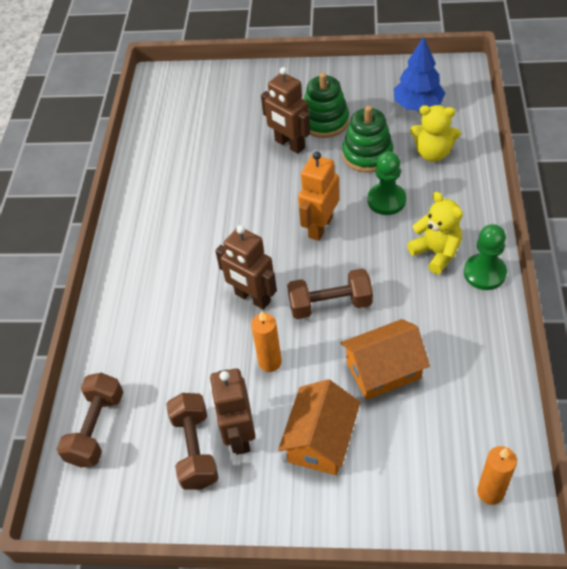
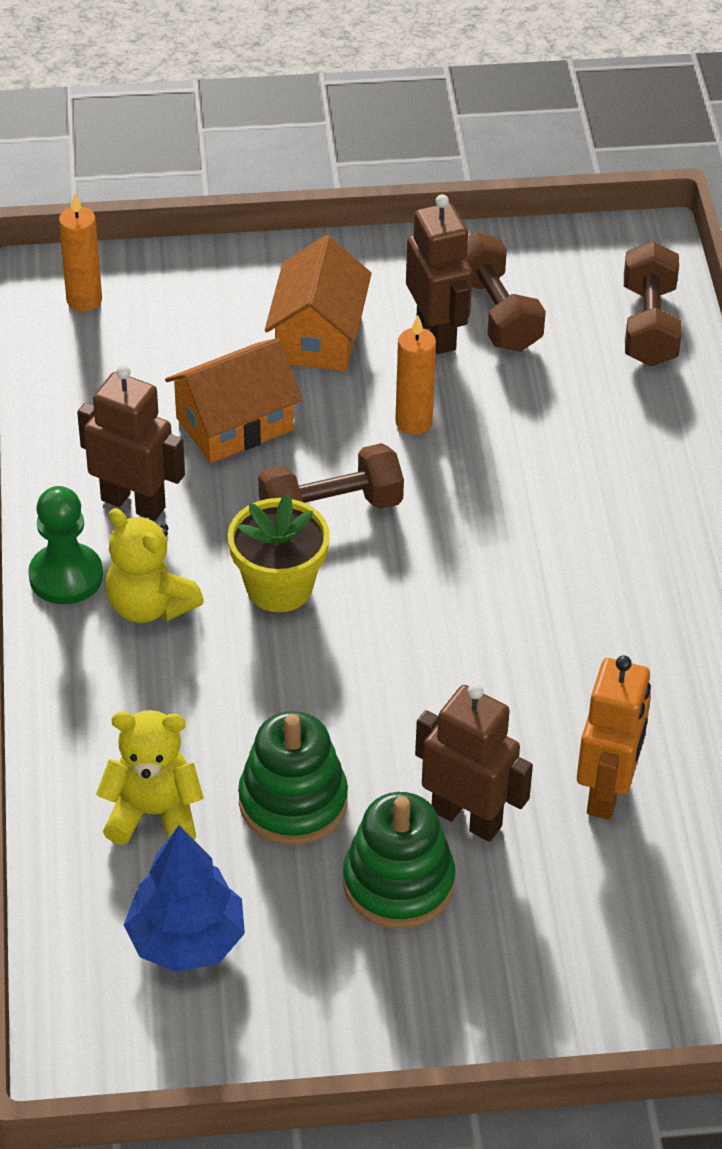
camera: 165 degrees right, 5 degrees down
brown robot [215,225,277,310] -> brown robot moved to [77,365,185,521]
orange robot [298,151,339,241] -> orange robot moved to [577,655,651,820]
green pawn [367,151,406,215] -> none
none -> yellow flower pot [228,494,330,612]

